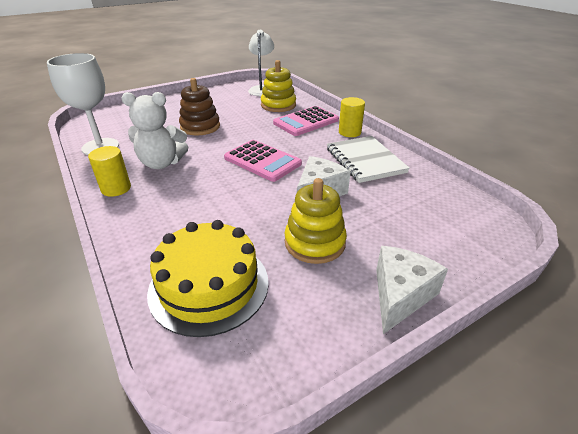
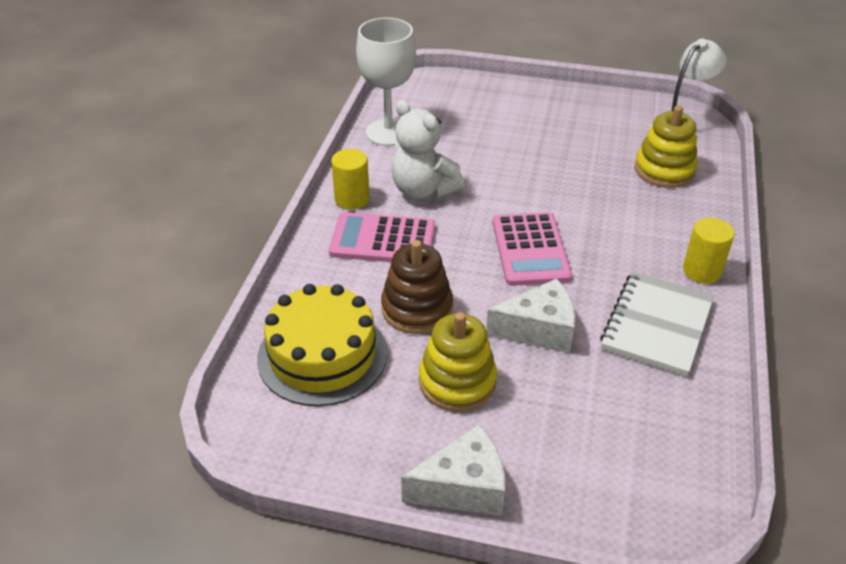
camera: 45 degrees right, 5 degrees up
brown stacking toy [179,78,220,135] -> brown stacking toy moved to [381,240,453,334]
pink calculator [273,106,339,136] -> pink calculator moved to [329,212,435,262]

